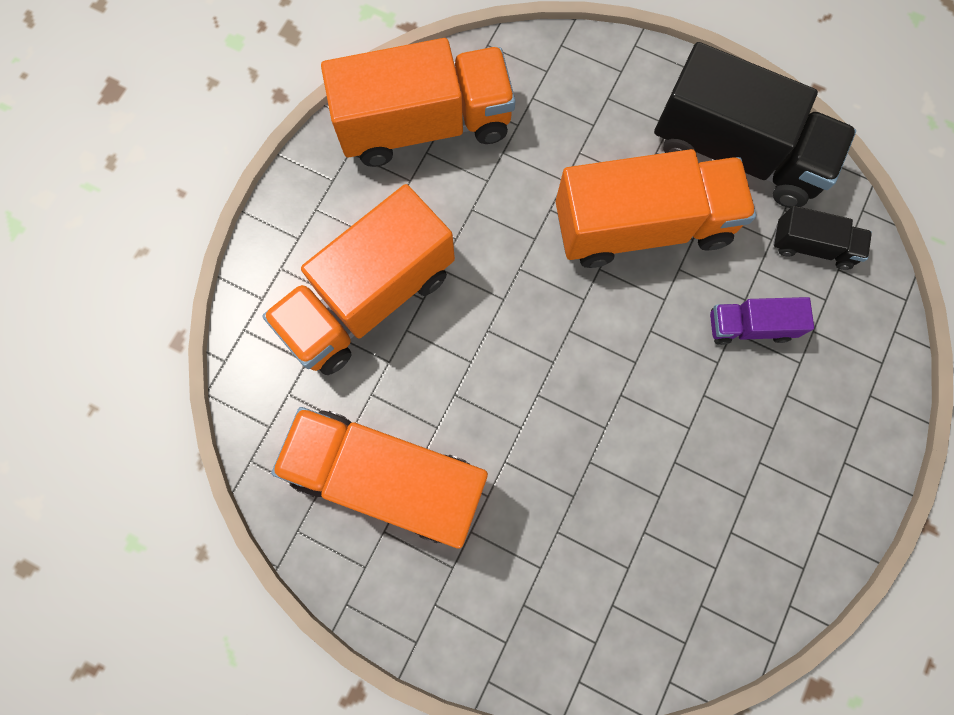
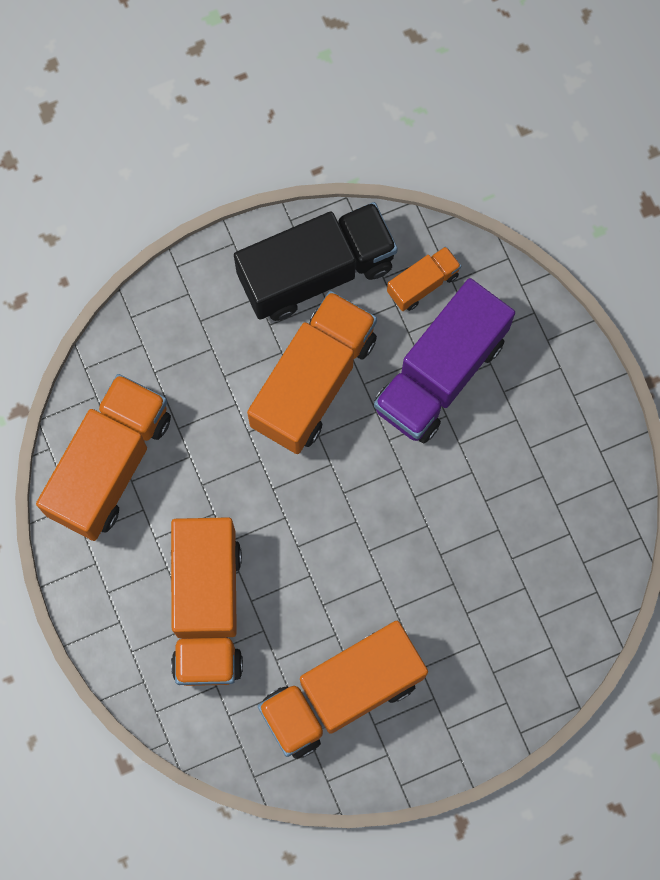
camera: 50 degrees left, 0 degrees up
purple truck [710,297,814,345] -> purple truck [373,278,515,443], size x2.08
black truck [773,206,872,270] -> orange truck [387,246,461,311]

